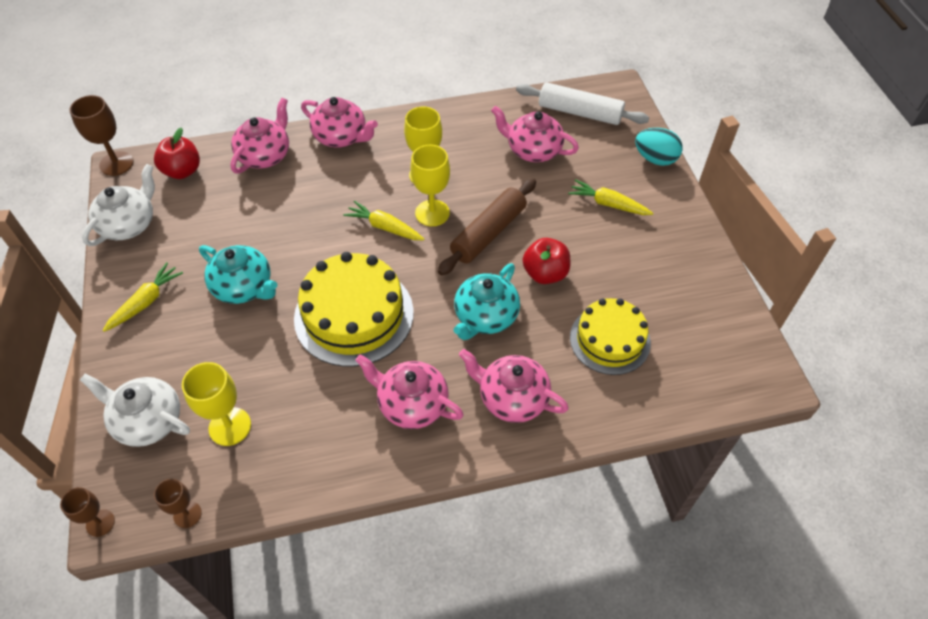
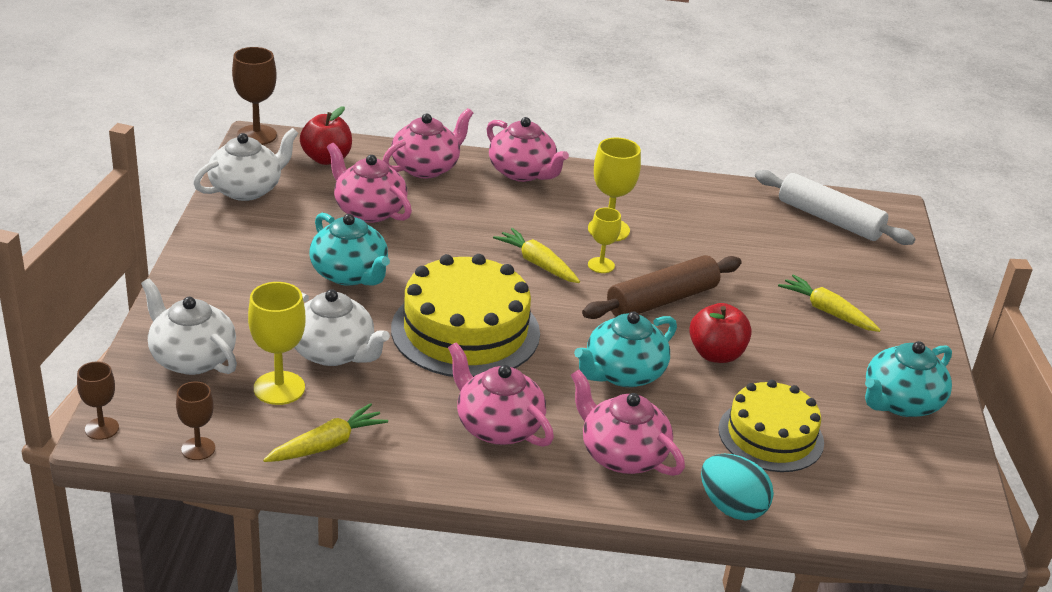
camera: 15 degrees right, 20 degrees down
yellow carrot [103,262,183,332] -> yellow carrot moved to [263,403,388,462]
yellow goblet [411,145,450,226] -> yellow goblet [588,208,621,273], size x0.62
pink teapot [491,106,579,162] -> pink teapot moved to [327,143,412,223]
turquoise egg [635,128,683,166] -> turquoise egg moved to [701,454,774,521]
none -> white teapot [294,289,390,366]
none -> turquoise teapot [865,341,952,417]

